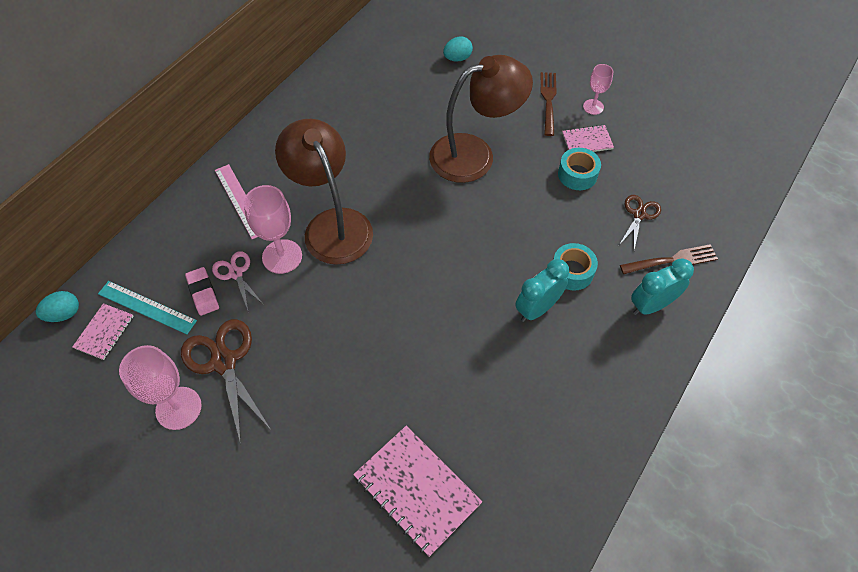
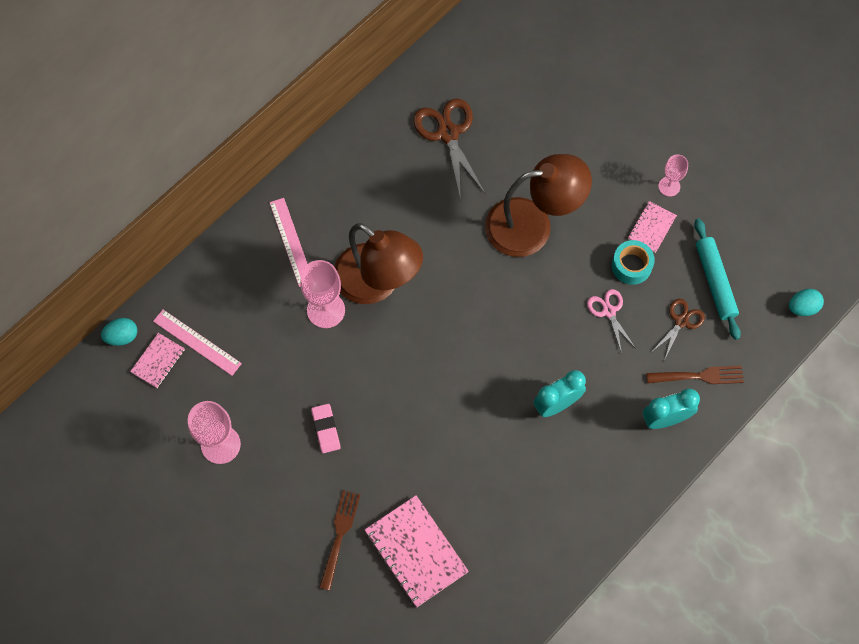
camera: 10 degrees right, 10 degrees up
turquoise ruler [98,281,197,334] -> pink ruler [153,310,242,376]
brown scissors [181,319,271,444] -> brown scissors moved to [413,98,485,200]
pink eraser [185,267,219,316] -> pink eraser moved to [311,404,341,453]
pink scissors [212,251,264,310] -> pink scissors moved to [587,289,635,354]
brown lamp [275,119,373,265] -> brown lamp turned 150 degrees clockwise [334,223,423,304]
turquoise egg [443,36,473,62] -> turquoise egg moved to [789,289,824,316]
brown fork [541,72,557,136] -> brown fork moved to [319,490,360,590]
turquoise tape [553,243,598,290] -> none
pink notebook [562,125,614,152] -> pink notebook turned 60 degrees counterclockwise [628,201,677,253]
none -> turquoise rolling pin [694,219,741,340]

